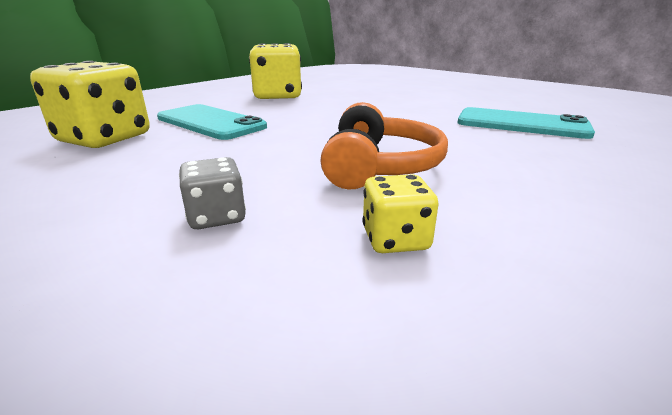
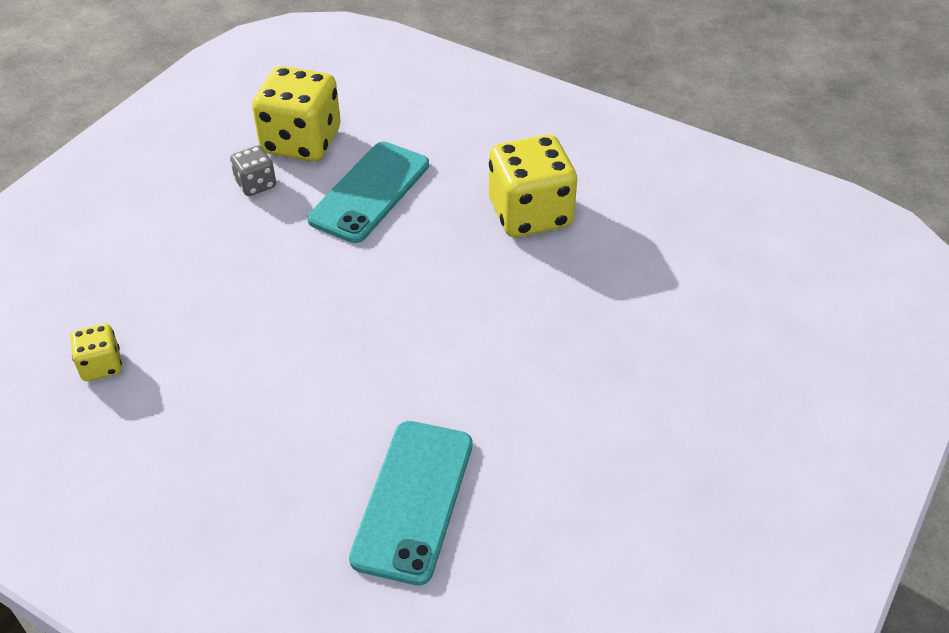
camera: 80 degrees right, 20 degrees up
grey dice [179,157,246,229] -> grey dice moved to [230,146,276,196]
orange headphones [320,102,448,190] -> none

